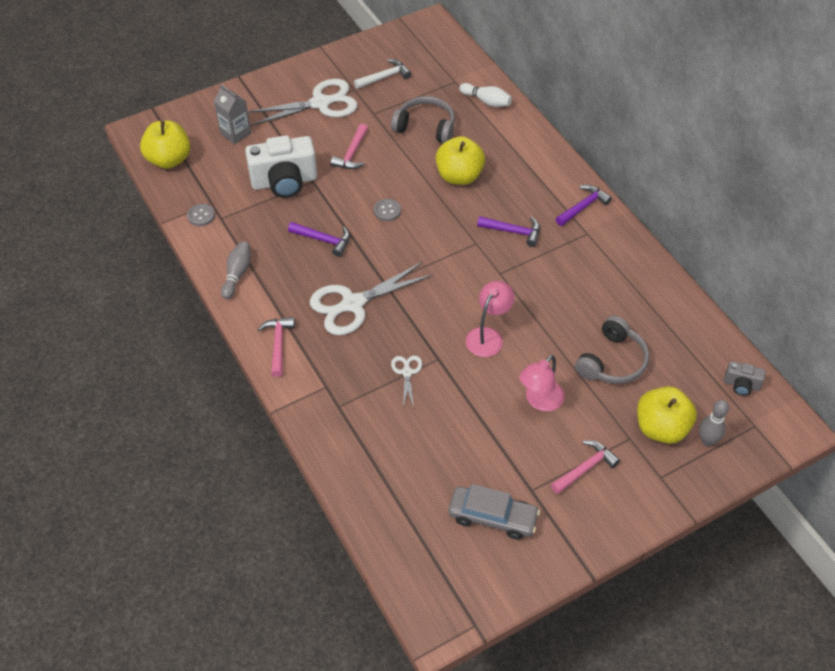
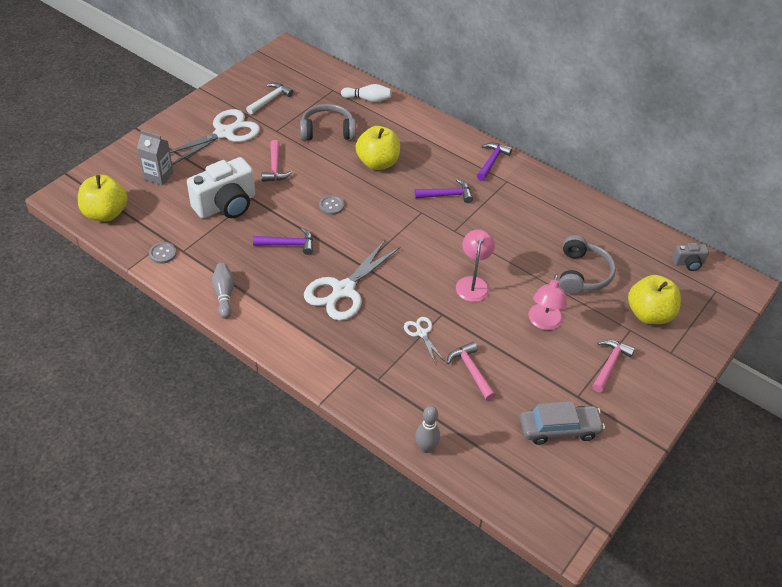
camera: 25 degrees left, 5 degrees down
pink hammer [257,317,295,377] -> pink hammer moved to [447,342,496,401]
grey bowling pin [699,400,729,446] -> grey bowling pin moved to [415,406,440,453]

